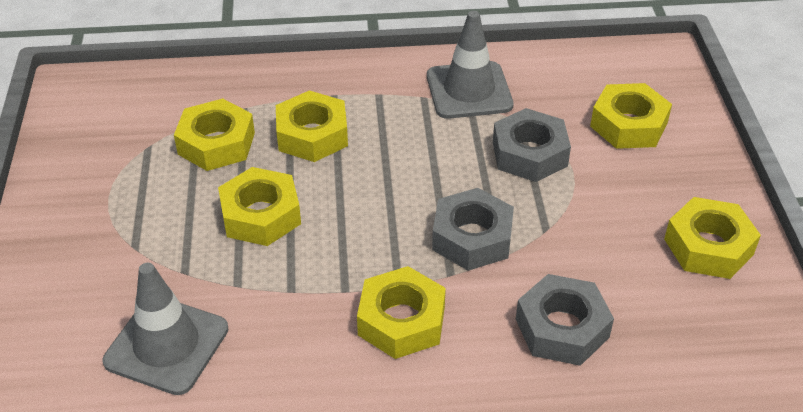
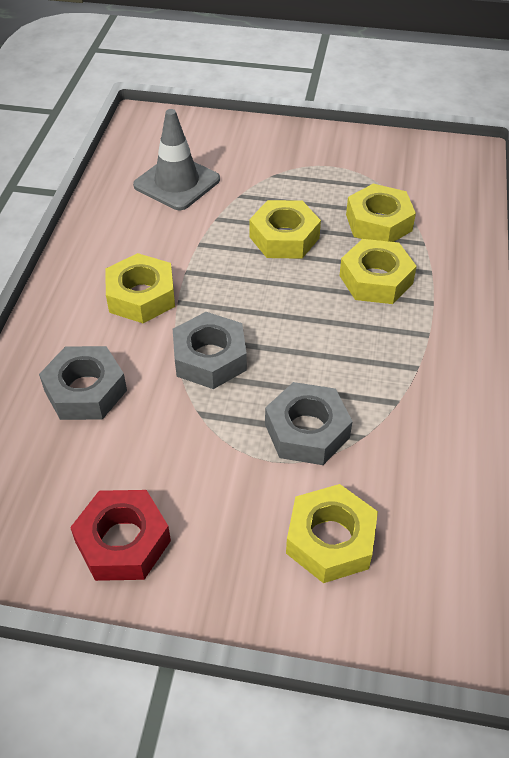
camera: 105 degrees right, 5 degrees up
grey traffic cone [427,11,514,119] -> none
yellow nut [664,197,761,279] -> red nut [70,490,171,581]

